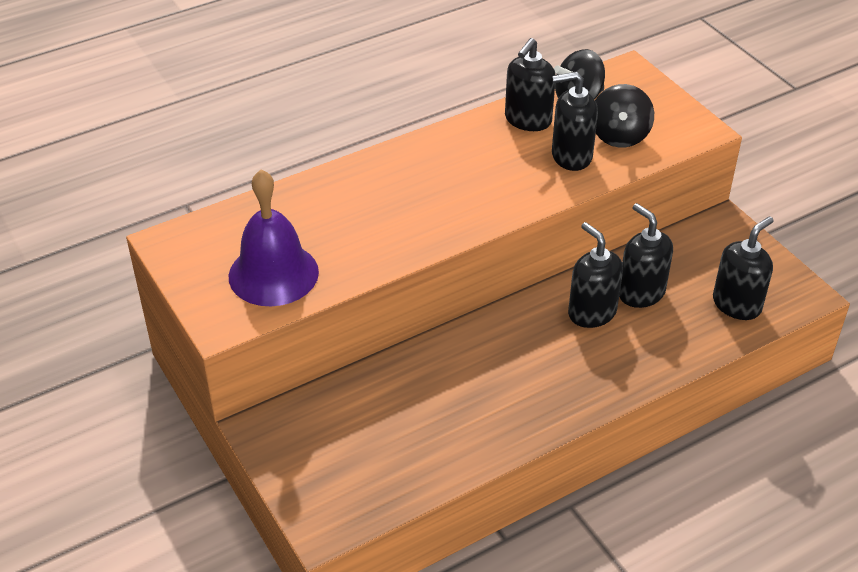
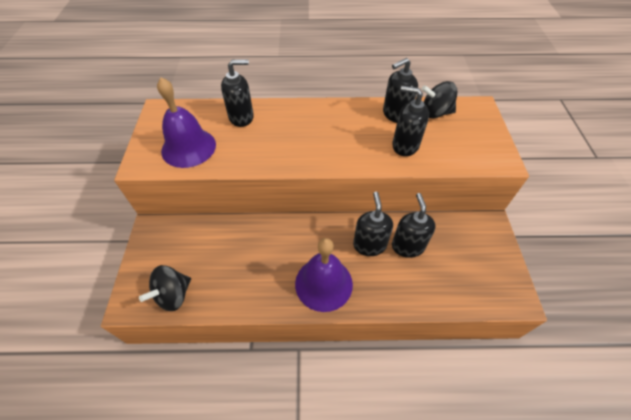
camera: 30 degrees right, 10 degrees up
black spinning top [595,84,654,148] -> black spinning top moved to [139,265,191,311]
black soap dispenser [713,216,774,320] -> black soap dispenser moved to [221,59,254,127]
none -> purple bell [295,238,353,312]

